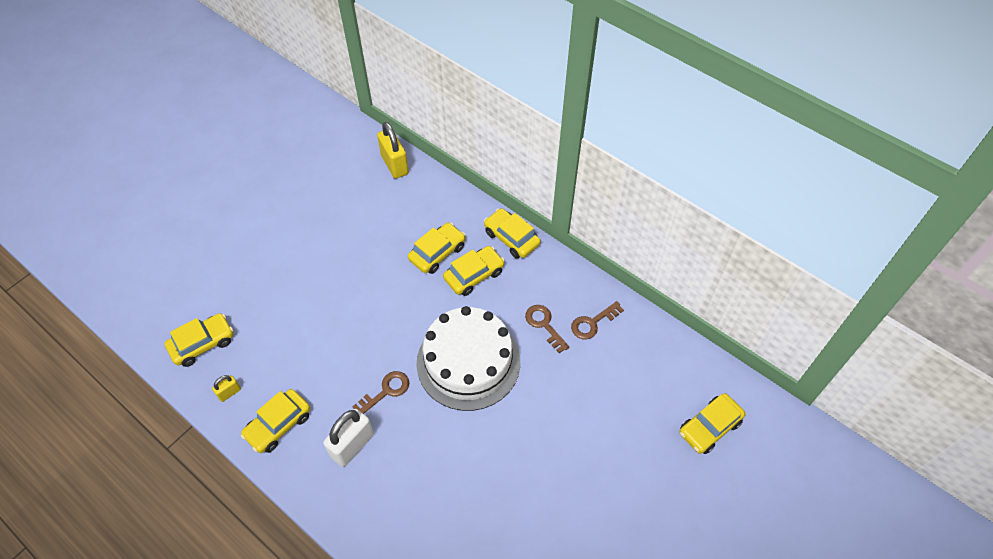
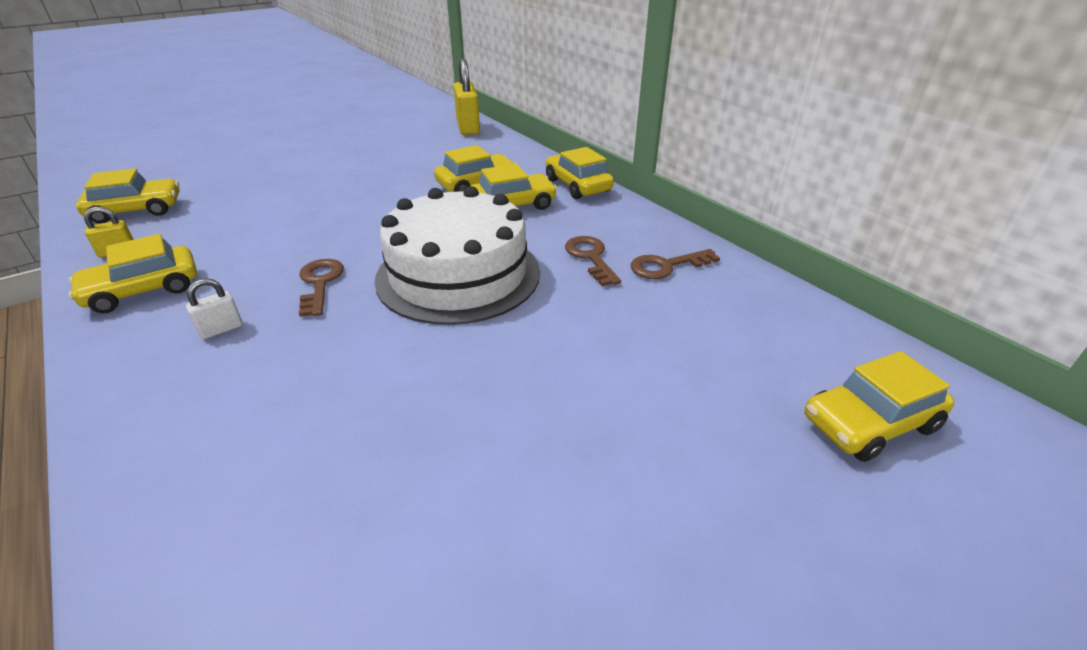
camera: 15 degrees right, 20 degrees down
white padlock [323,409,374,467] -> white padlock [186,278,243,339], size x0.51
brown key [352,371,409,414] -> brown key turned 75 degrees counterclockwise [299,259,344,317]

